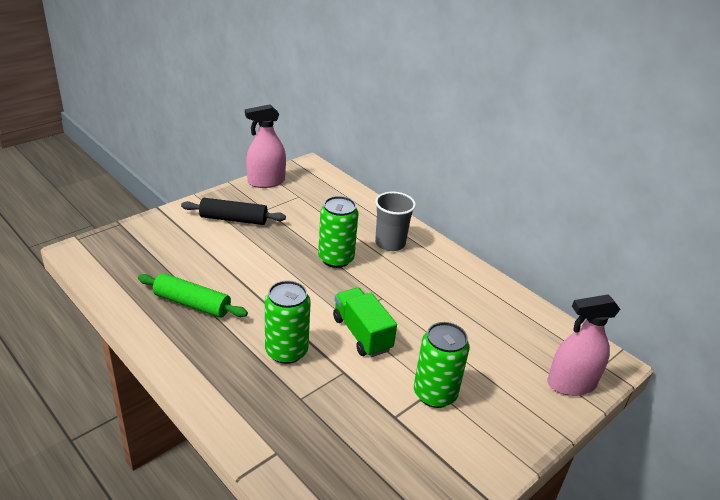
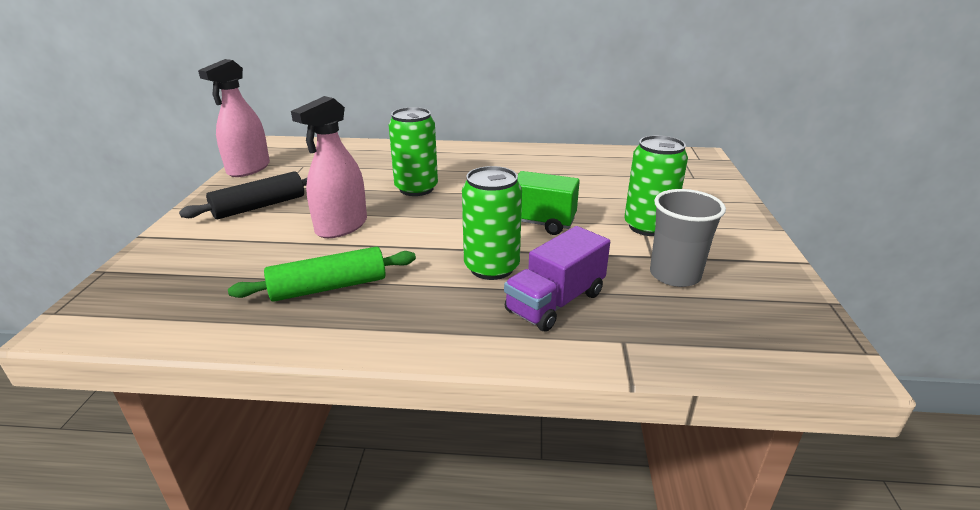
camera: 40 degrees left, 5 degrees down
grey cup [375,192,416,251] -> grey cup moved to [650,189,726,287]
pink spray bottle [547,294,620,396] -> pink spray bottle moved to [291,96,367,238]
none -> purple truck [504,226,610,332]

